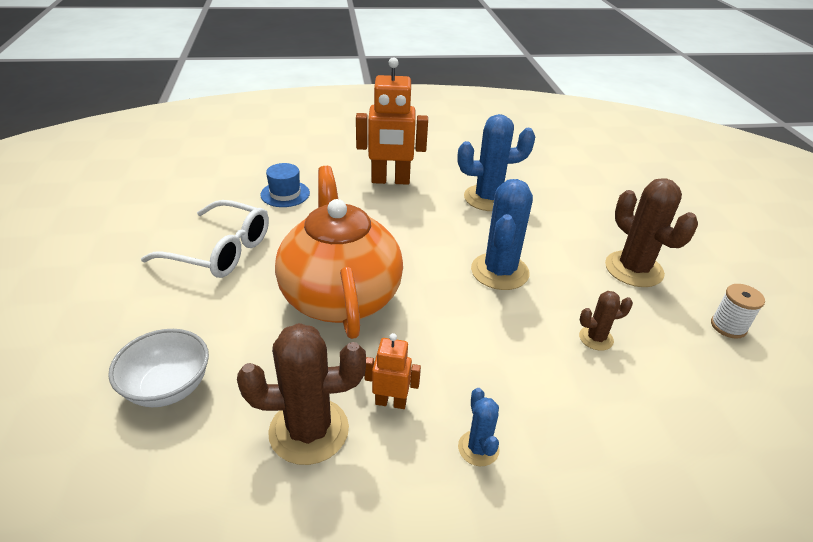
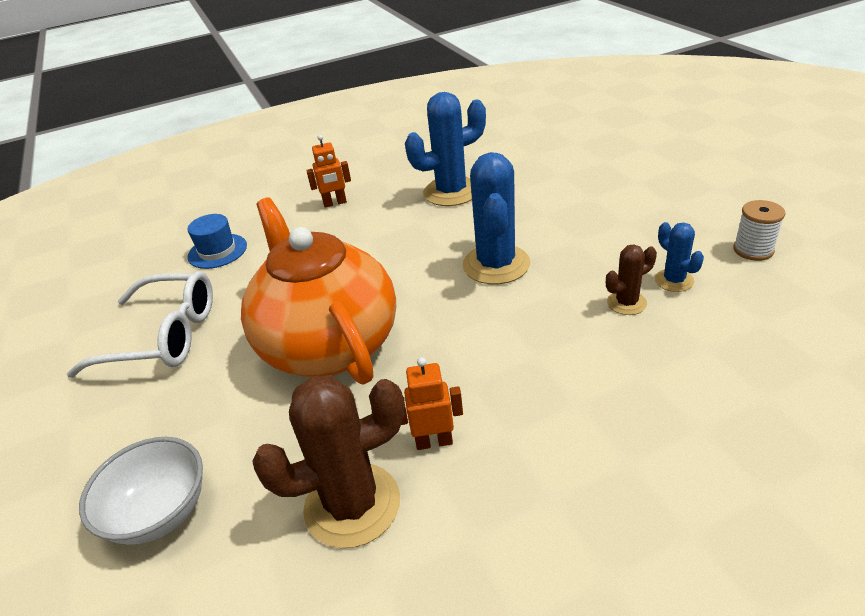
camera: 10 degrees left, 0 degrees up
orange robot [356,57,428,185] -> orange robot [306,135,351,208], size x0.51
blue cactus [458,388,500,466] -> blue cactus moved to [655,222,704,292]
brown cactus [605,178,698,287] -> none

